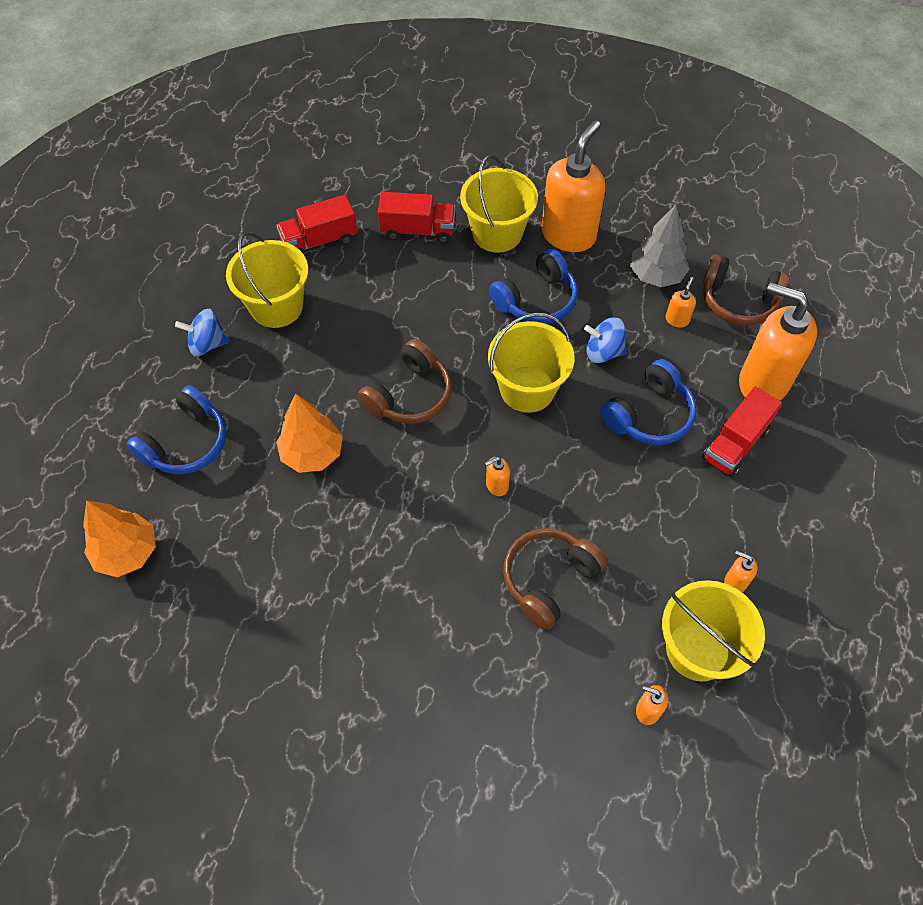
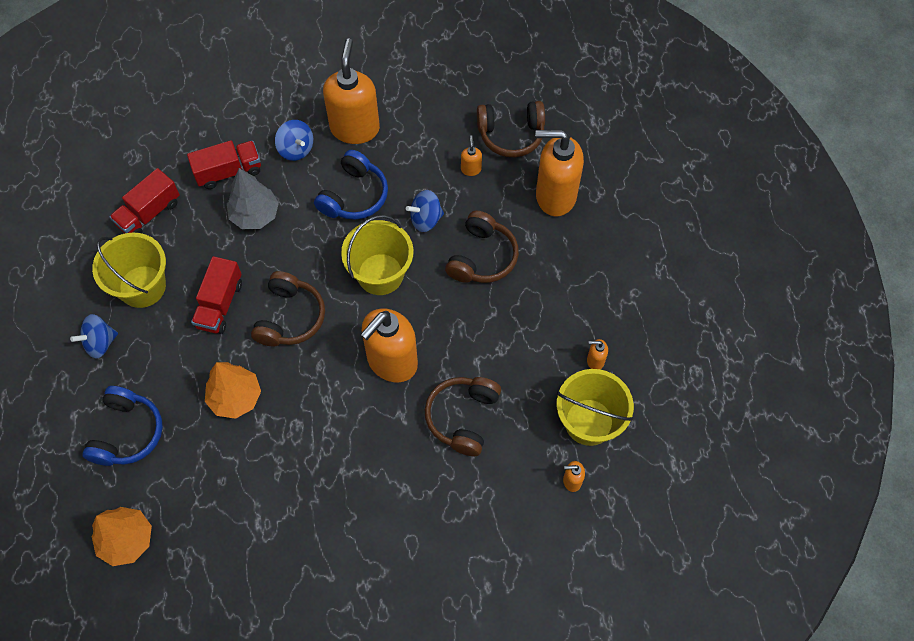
camera: 25 degrees left, 5 degrees up
yellow bucket [460,155,538,253] -> blue spinning top [275,120,313,161]
orange soap dispenser [485,457,510,496] -> orange soap dispenser [360,308,418,382], size x2.46
blue headphones [600,359,697,445] -> brown headphones [445,211,519,283]
grey tree [630,205,689,287] -> grey tree moved to [227,168,279,229]
red truck [702,386,782,477] -> red truck moved to [191,256,242,334]

